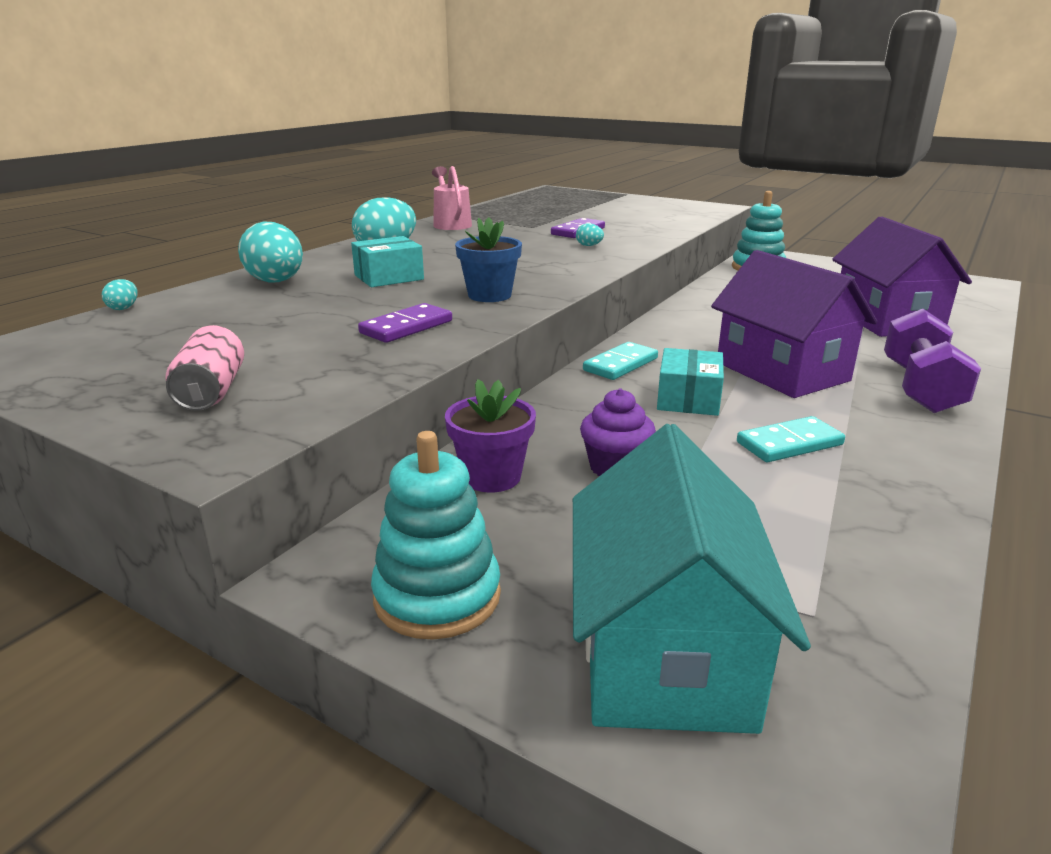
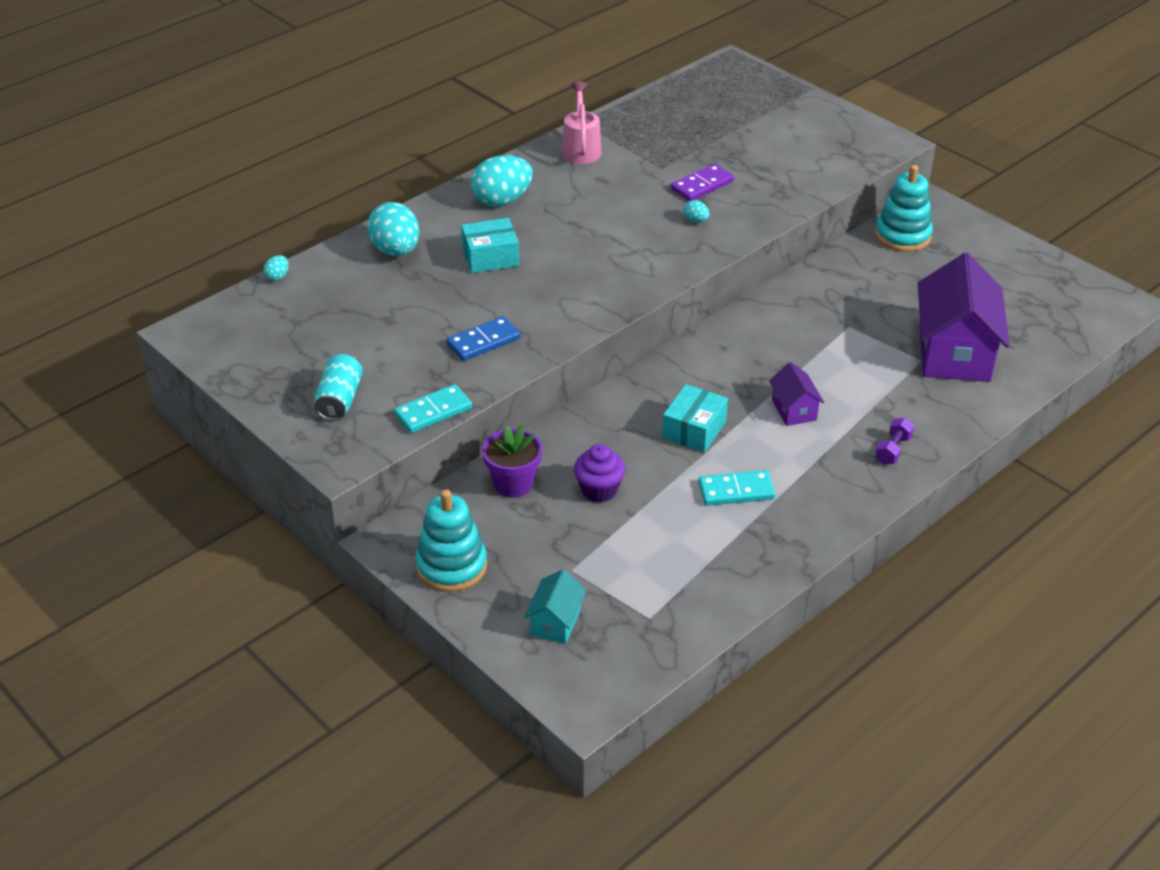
camera: 15 degrees right, 15 degrees up
pink can [166,325,244,411] -> turquoise can [314,353,363,421]
purple domino [358,303,452,343] -> blue domino [446,316,521,361]
blue flower pot [455,217,522,302] -> none
turquoise house [573,424,811,734] -> turquoise house [524,569,586,644], size x0.47
turquoise domino [583,342,658,380] -> turquoise domino moved to [394,384,472,433]
purple house [711,250,877,398] -> purple house [769,362,824,426], size x0.47
purple dumbbell [884,309,981,413] -> purple dumbbell [875,418,914,464], size x0.47

